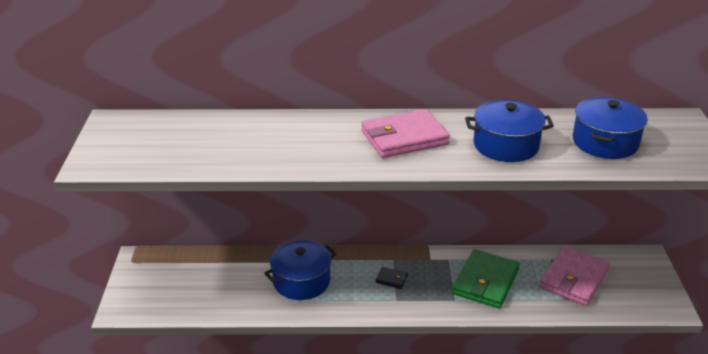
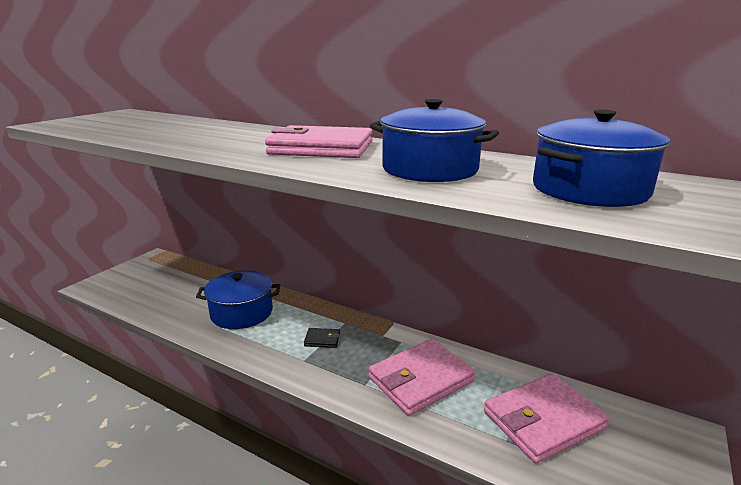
camera: 30 degrees right, 10 degrees down
black wallet [375,267,408,289] -> black wallet turned 45 degrees counterclockwise [304,328,340,348]
green wallet [452,249,520,308] -> pink wallet [369,339,475,416]

